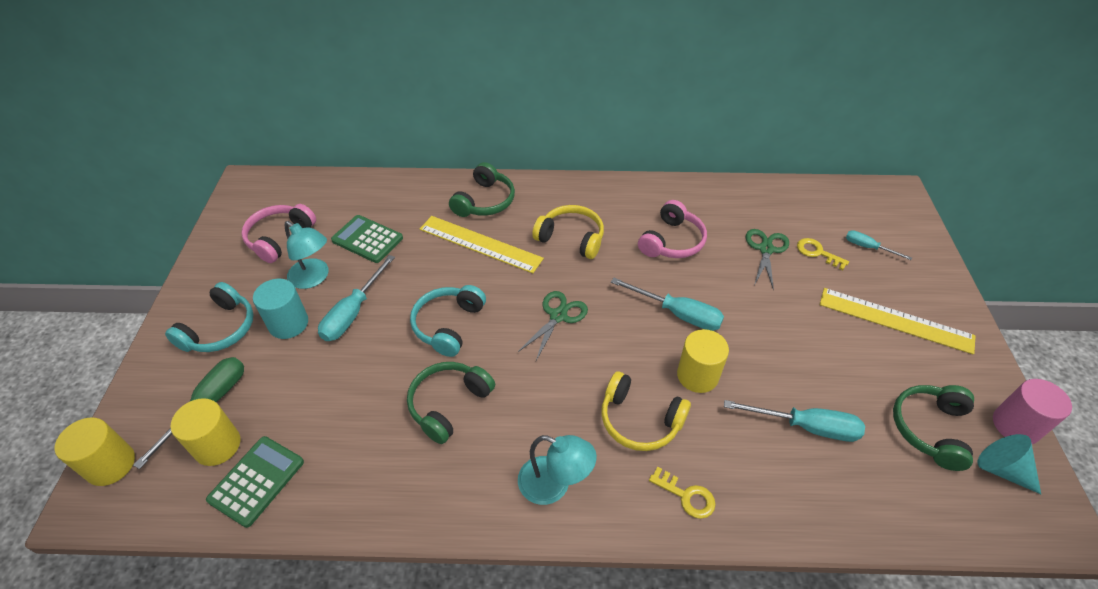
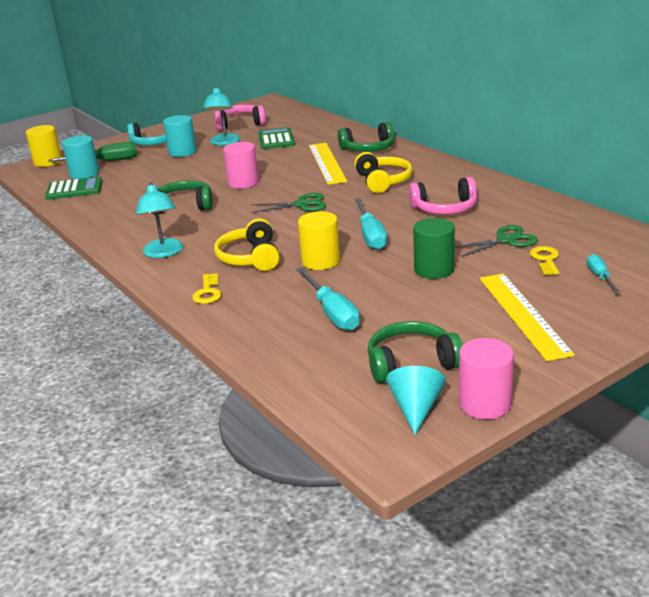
camera: 55 degrees right, 20 degrees down
yellow cylinder [171,398,240,466] -> turquoise cylinder [62,135,99,179]
turquoise screwdriver [318,255,395,341] -> none
turquoise headphones [410,285,486,357] -> pink cylinder [223,142,259,189]
none -> green cylinder [413,218,455,279]

